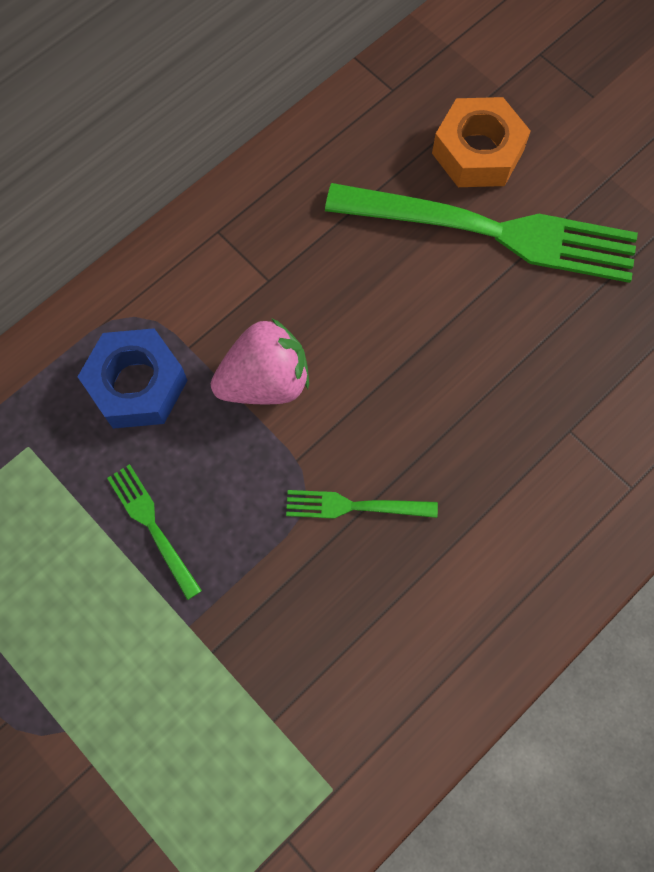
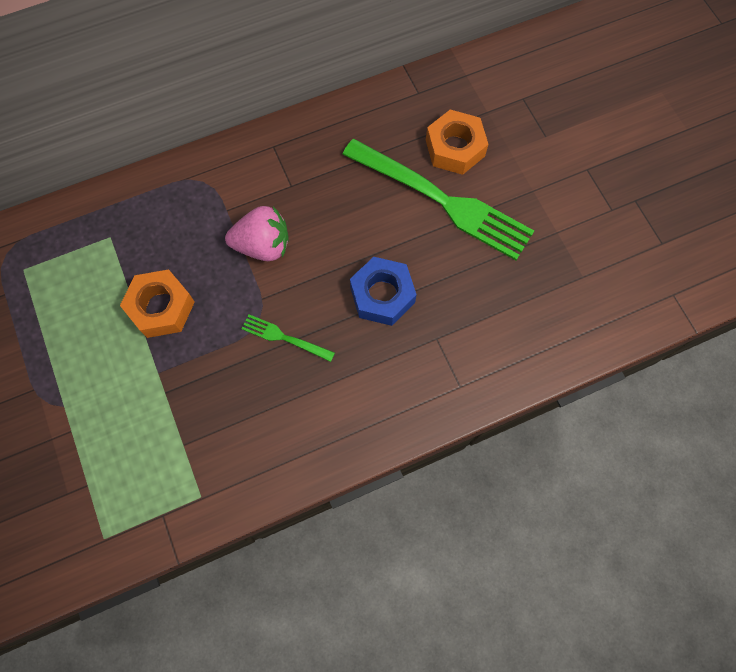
camera: 20 degrees right, 0 degrees up
blue nut [77,328,188,429] -> blue nut moved to [350,257,417,326]
green fork [107,464,202,600] -> orange nut [120,269,195,338]

